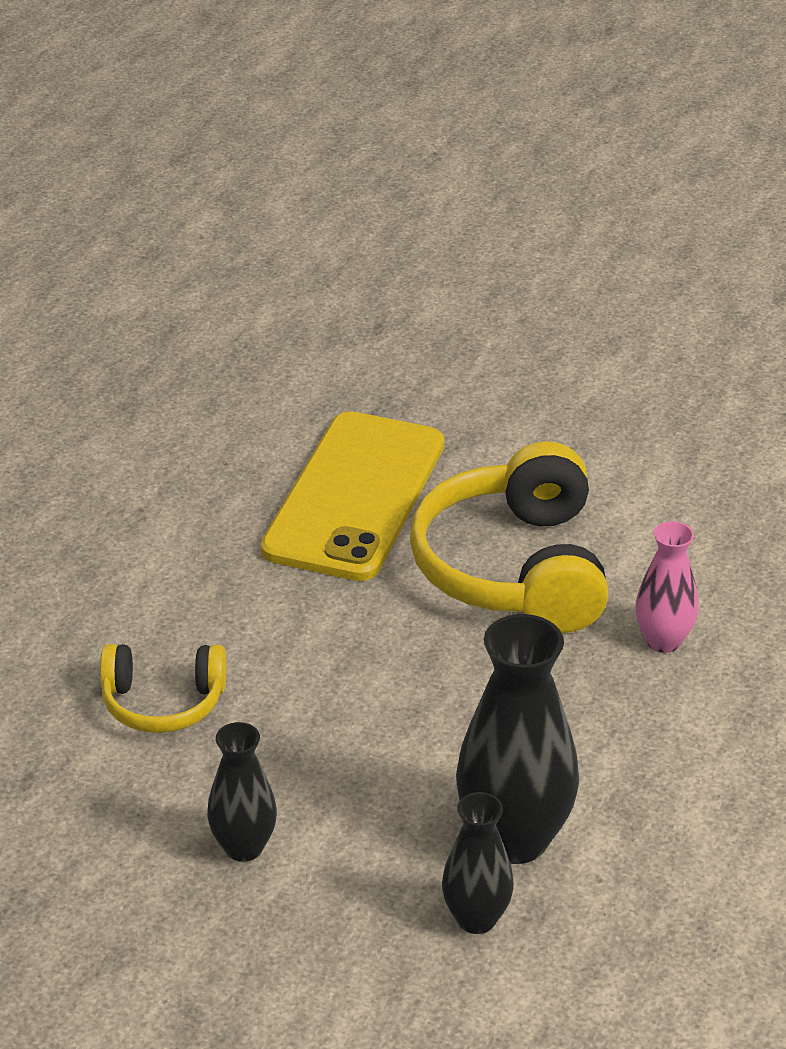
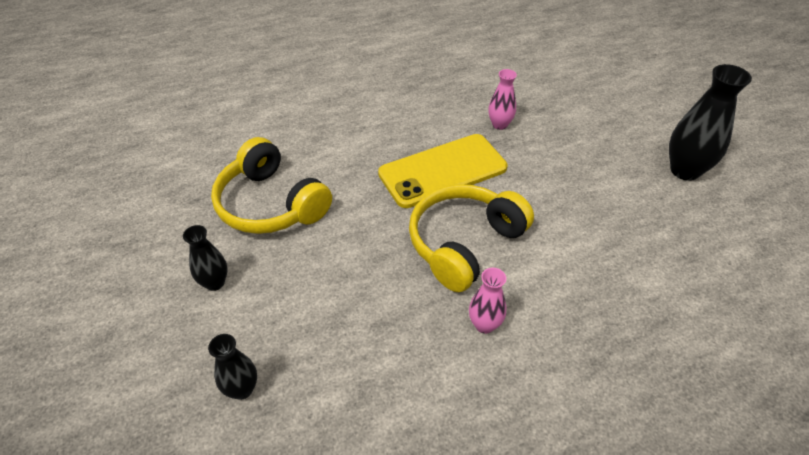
camera: 45 degrees right, 10 degrees up
yellow headphones [100,644,227,733] -> yellow headphones [211,137,332,234], size x1.81
black vase [456,614,579,864] -> black vase moved to [669,64,752,181]
none -> pink vase [488,69,517,130]

